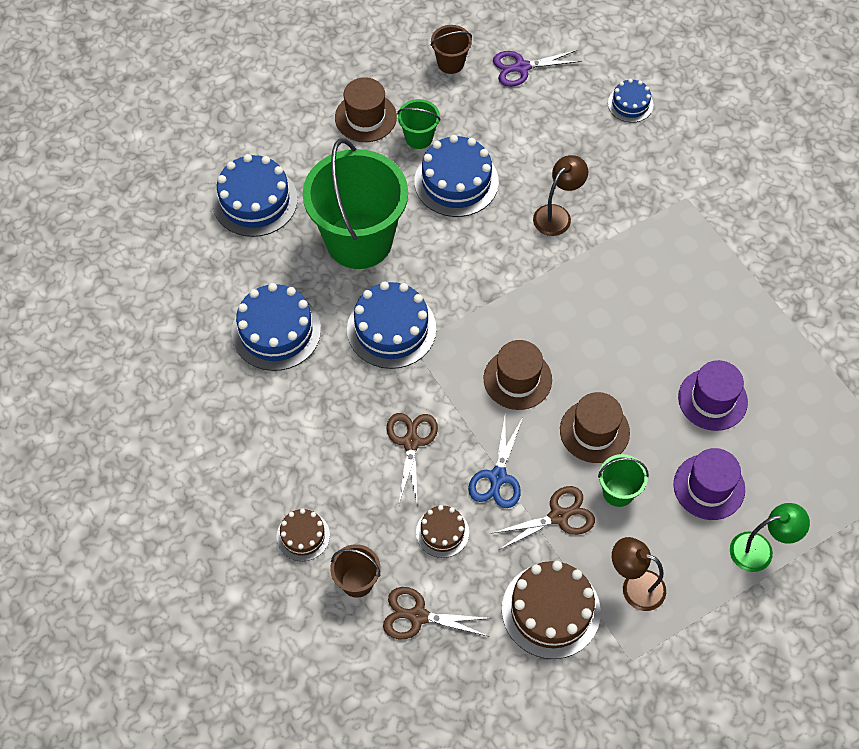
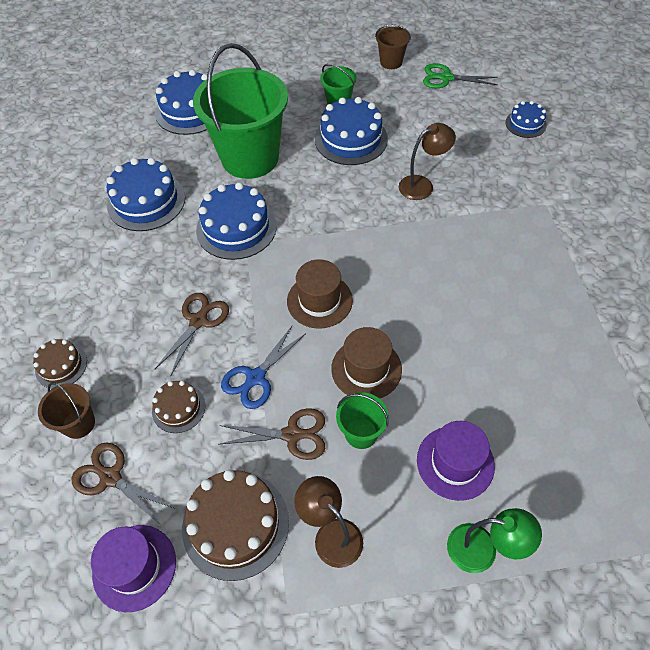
camera: 25 degrees right, 5 degrees down
brown hat [335,77,397,142] -> none
purple scissors [493,50,582,87] -> green scissors [423,63,498,88]
purple hat [678,360,748,431] -> purple hat moved to [91,525,176,612]

